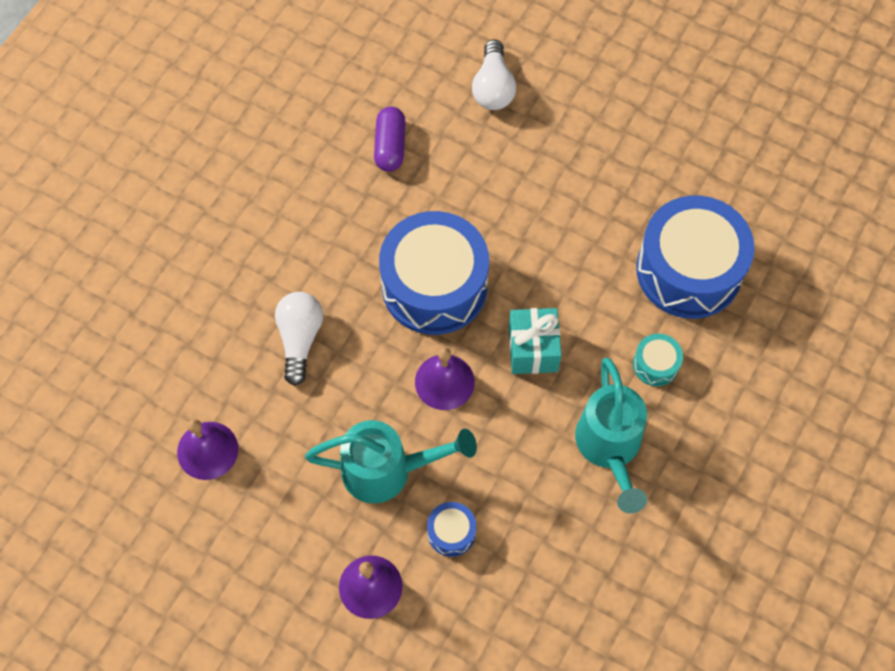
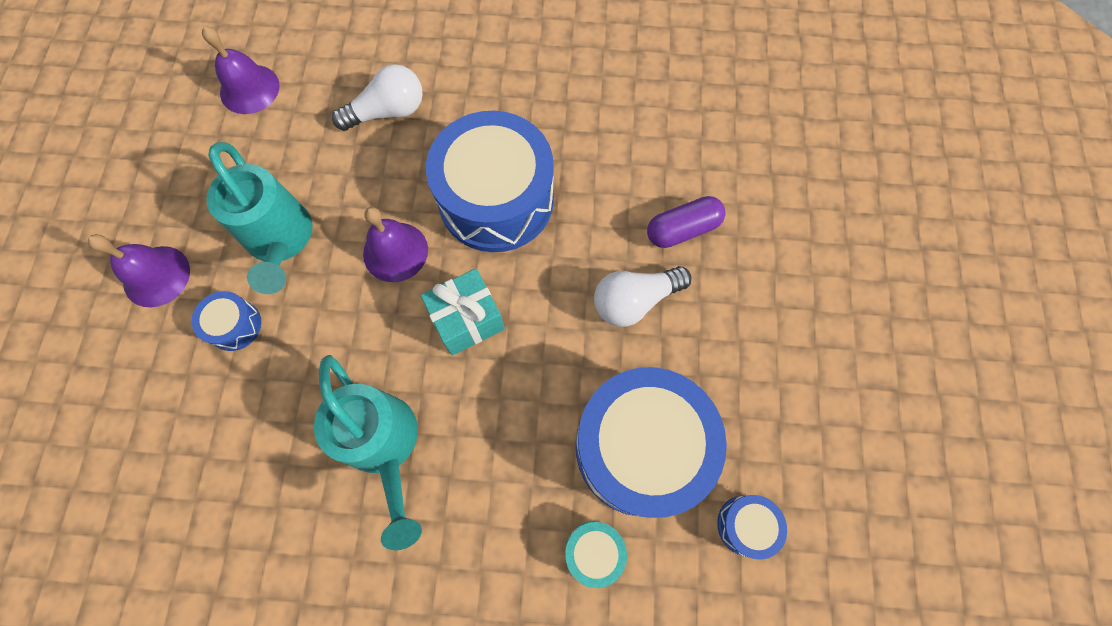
camera: 65 degrees right, 5 degrees up
purple capsule [374,106,406,172] -> purple capsule moved to [647,196,726,248]
white light bulb [472,39,516,110] -> white light bulb moved to [594,266,691,327]
turquoise watering can [575,358,647,513] -> turquoise watering can turned 90 degrees counterclockwise [314,355,422,550]
turquoise drum [633,334,683,386] -> turquoise drum moved to [565,521,627,588]
none -> blue drum [717,495,787,560]

